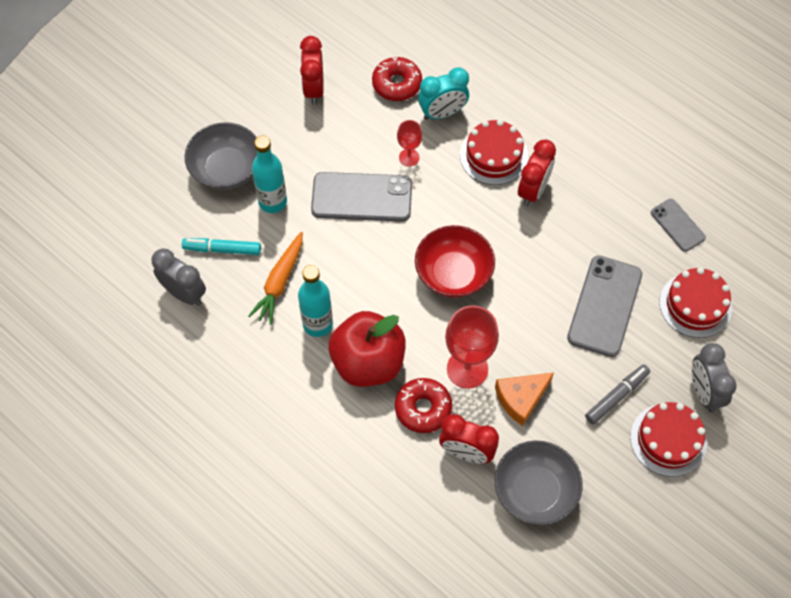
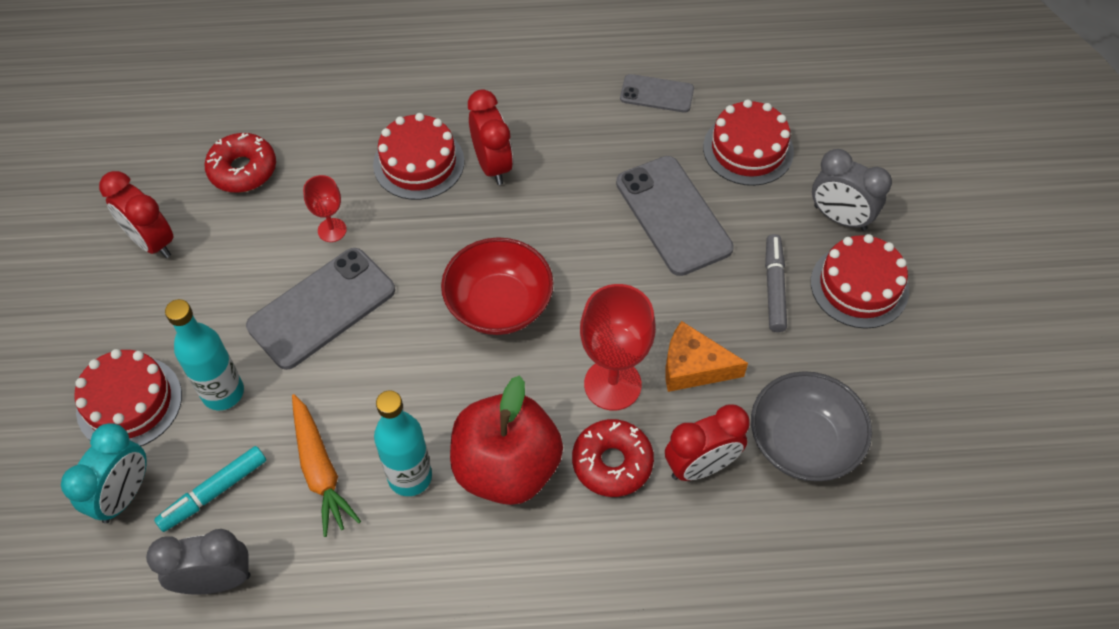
camera: 45 degrees left, 5 degrees down
grey bowl [185,122,257,190] -> red cake [74,349,182,446]
turquoise clock [418,67,469,120] -> turquoise clock moved to [61,423,147,523]
orange cheese [495,372,554,426] -> orange cheese turned 90 degrees clockwise [665,321,748,392]

